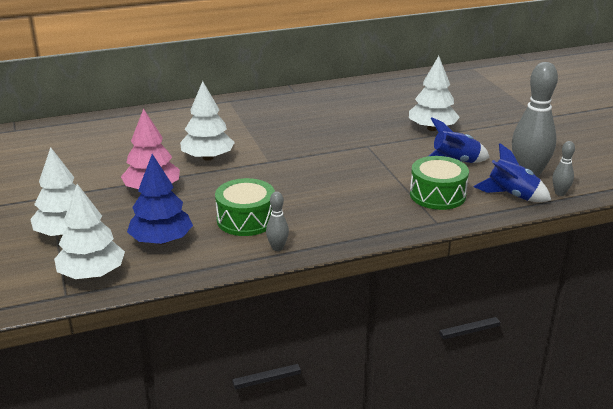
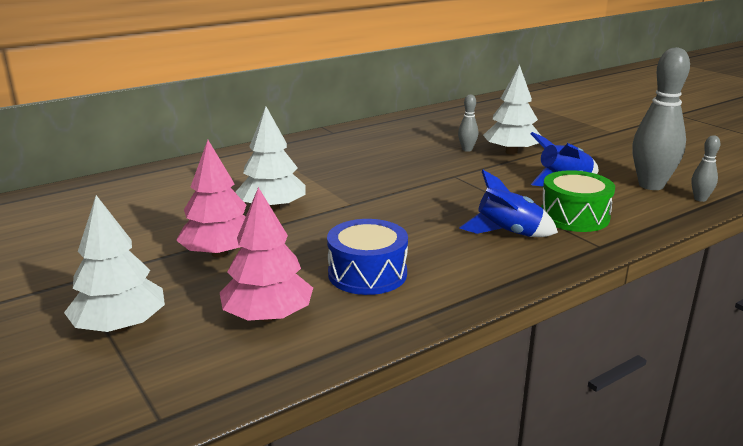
camera: 15 degrees left, 5 degrees down
white tree [54,184,125,279] -> none
blue tree [127,154,193,244] -> pink tree [220,187,313,322]
green drum [215,178,275,236] -> blue drum [327,219,408,295]
grey bowling pin [266,192,289,251] -> grey bowling pin moved to [458,94,478,152]
blue rocket [473,143,551,202] -> blue rocket moved to [459,170,558,237]

